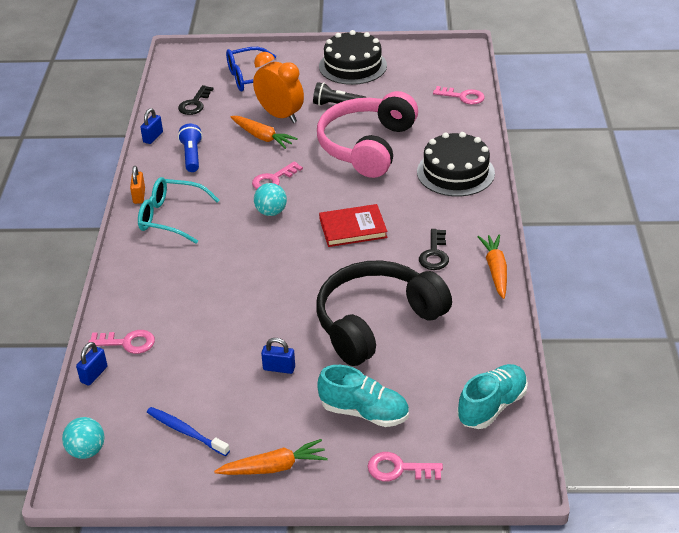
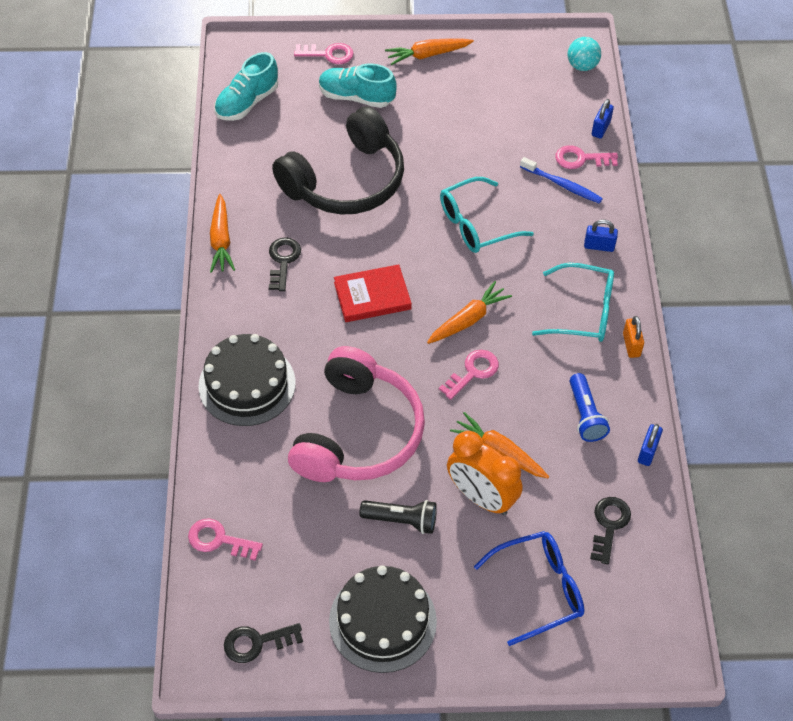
camera: 175 degrees right, 15 degrees up
blue toothbrush [147,407,230,456] -> blue toothbrush moved to [520,157,603,204]
turquoise ball [254,183,287,216] -> orange carrot [427,281,512,344]
blue padlock [261,338,295,374] -> blue padlock moved to [584,220,618,252]
none -> black key [224,623,303,663]
none -> turquoise glasses [440,177,534,253]

